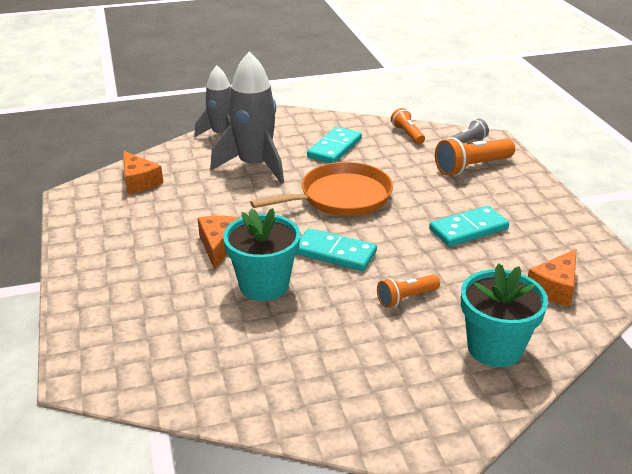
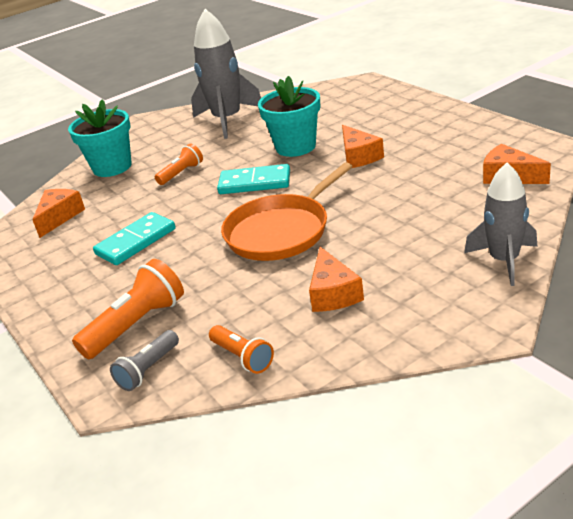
camera: 165 degrees right, 0 degrees up
grey rocket [210,52,284,184] -> grey rocket moved to [191,9,261,139]
turquoise domino [307,127,362,163] -> orange cheese [309,247,364,312]

